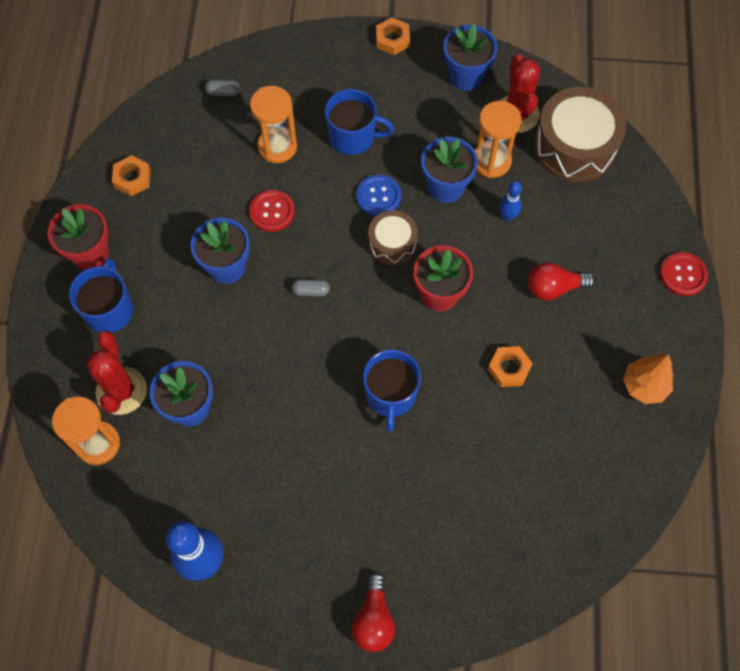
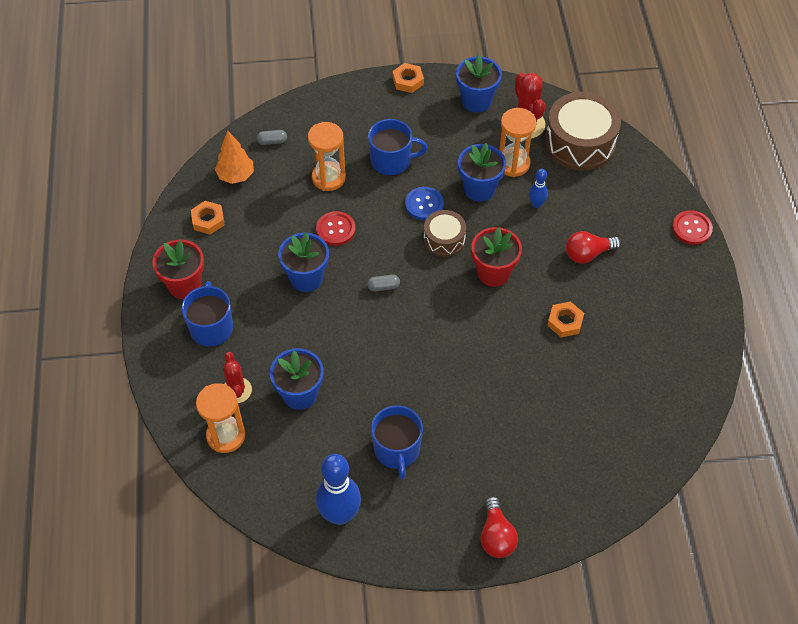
camera: 10 degrees left, 10 degrees down
red cactus [87,331,147,415] -> red cactus [223,352,252,403], size x0.66
blue mug [363,350,421,432] -> blue mug moved to [371,405,423,479]
orange tree [623,354,674,404] -> orange tree moved to [215,130,254,184]

